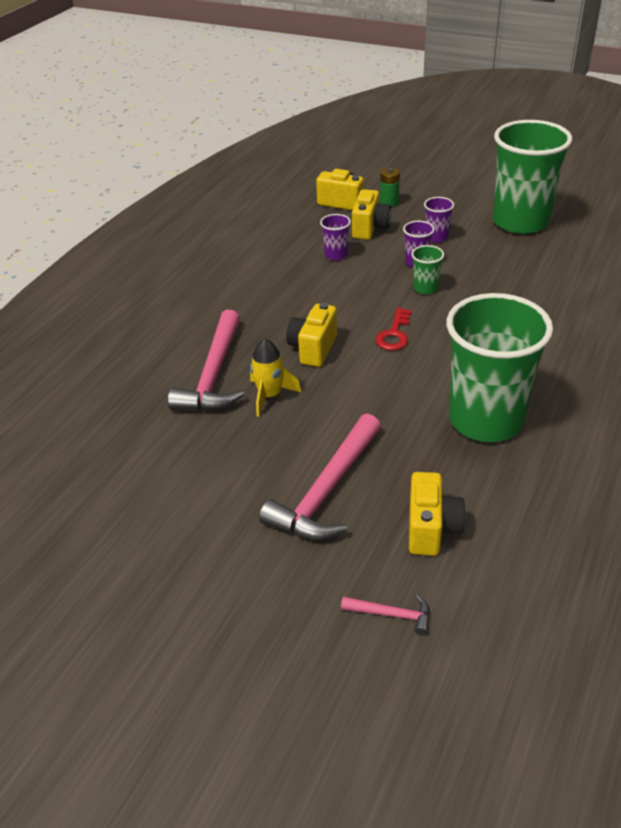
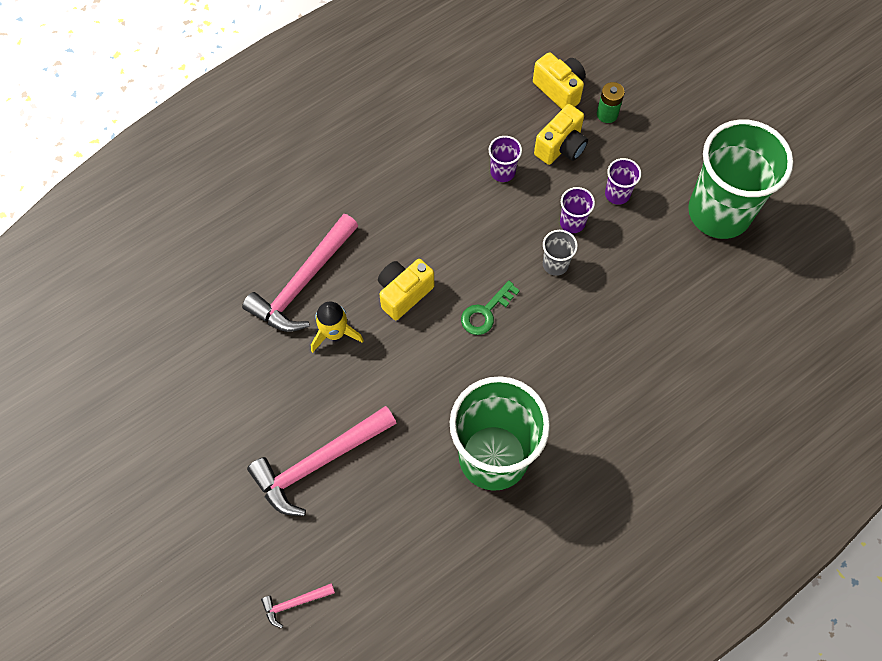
camera: 25 degrees right, 25 degrees up
pink hammer [341,595,430,635] -> pink hammer turned 120 degrees clockwise [261,583,335,628]
red key [375,308,412,351] -> green key [461,281,520,335]
yellow camera [409,472,466,556] -> none
green cup [411,245,444,294] -> grey cup [543,230,578,276]

